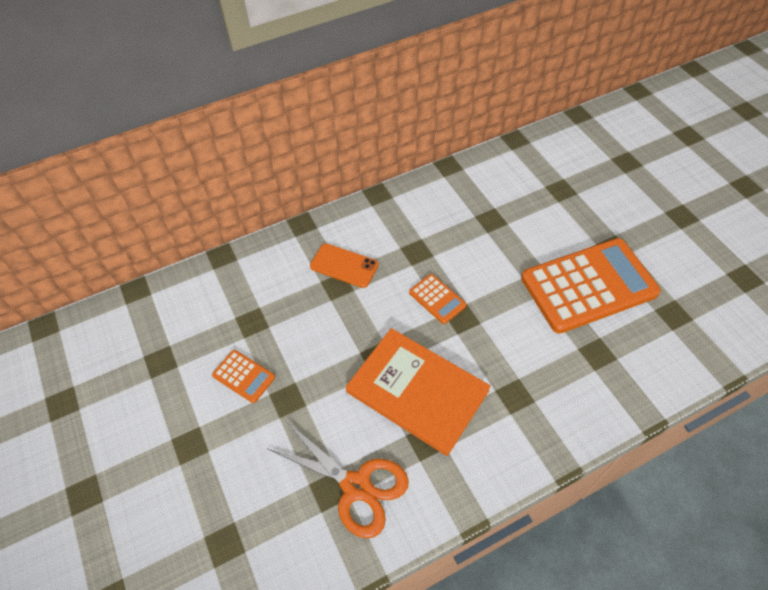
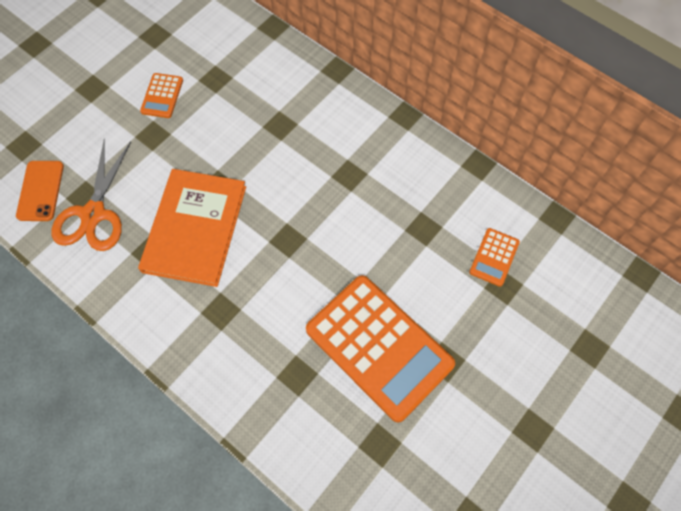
camera: 65 degrees right, 10 degrees up
orange phone [310,243,378,288] -> orange phone moved to [16,161,64,221]
orange calculator [409,274,466,324] -> orange calculator moved to [469,228,520,287]

